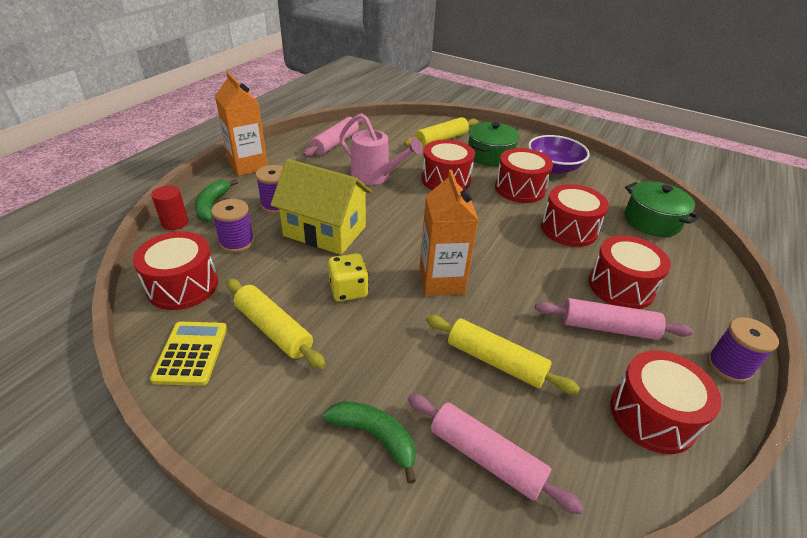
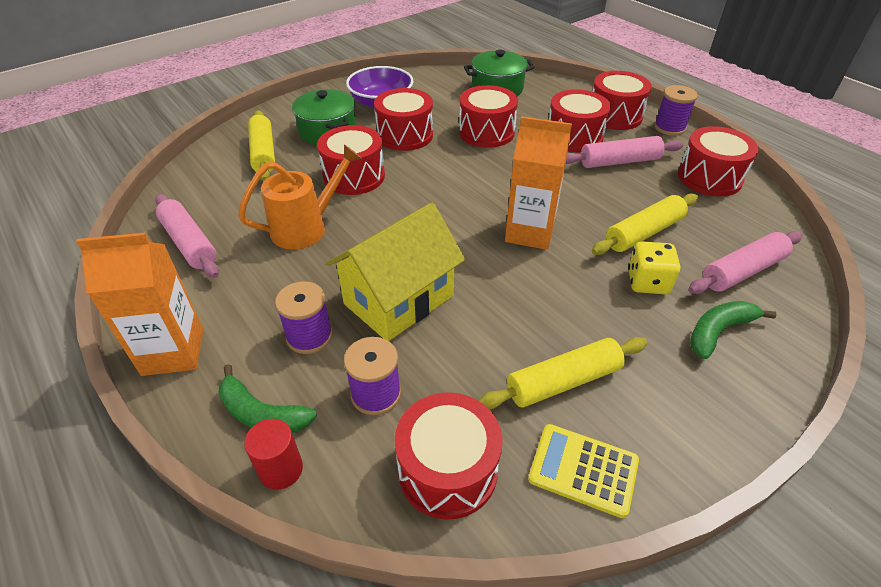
camera: 65 degrees left, 5 degrees up
yellow dice [328,253,369,301] -> yellow dice moved to [628,241,680,294]
pink watering can [339,113,423,185] -> orange watering can [238,144,362,249]
pink rolling pin [535,298,693,340] -> pink rolling pin turned 45 degrees clockwise [566,136,684,168]
none -> red drum [592,71,652,130]

